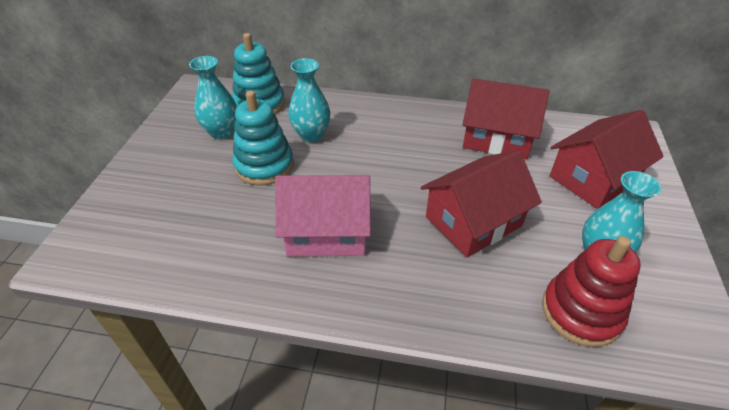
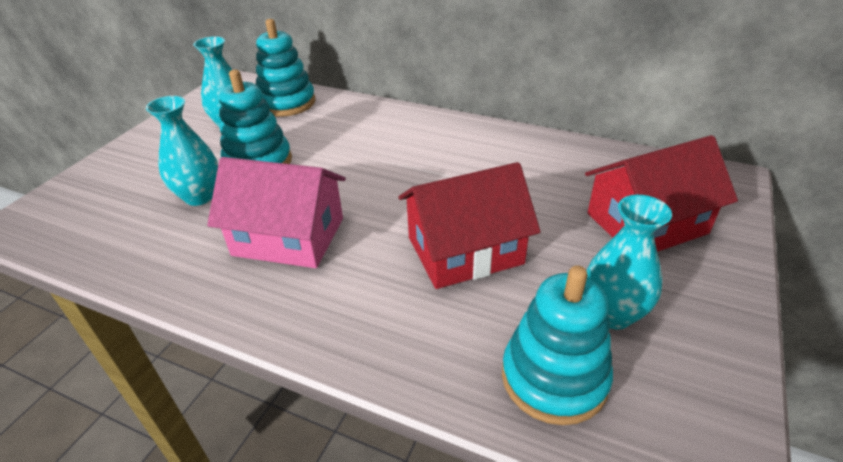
camera: 15 degrees right, 5 degrees down
turquoise vase [288,58,330,142] -> turquoise vase moved to [146,96,218,206]
red house [462,78,549,159] -> none
red stacking toy [542,236,641,347] -> turquoise stacking toy [502,265,613,425]

